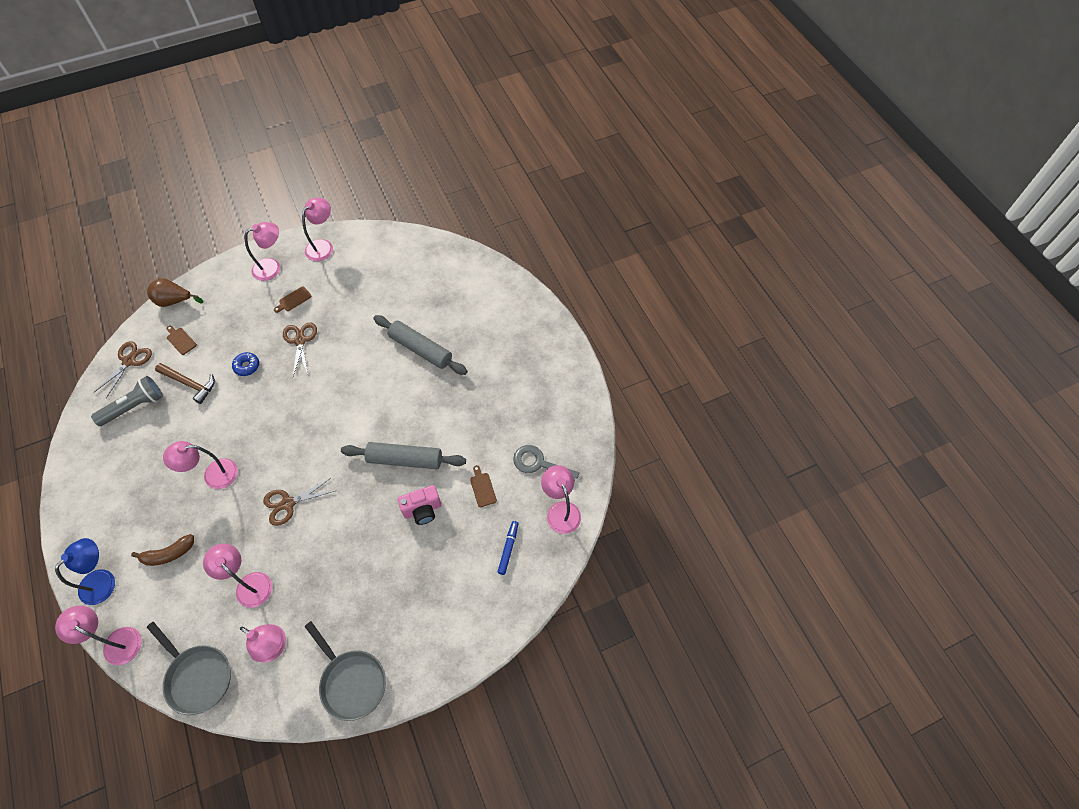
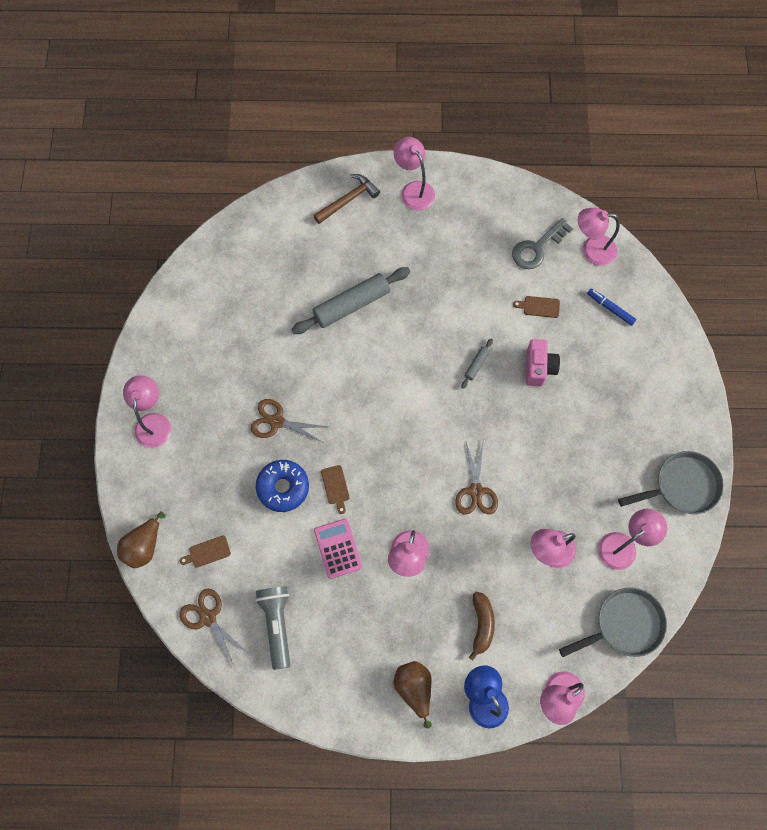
camera: 65 degrees left, 10 degrees up
brown hammer [155,363,215,404] -> brown hammer moved to [313,174,380,224]
blue donut [232,352,259,376] -> blue donut [256,460,309,512], size x1.65
brown cutting board [274,286,311,313] -> brown cutting board moved to [321,465,349,514]
pink lamp [302,198,333,261] -> pink lamp moved to [393,137,435,210]
grey rolling pin [341,442,466,469] -> grey rolling pin [461,338,493,389], size x0.45
none -> pink calculator [314,519,362,579]
none -> brown pear [394,661,432,729]

